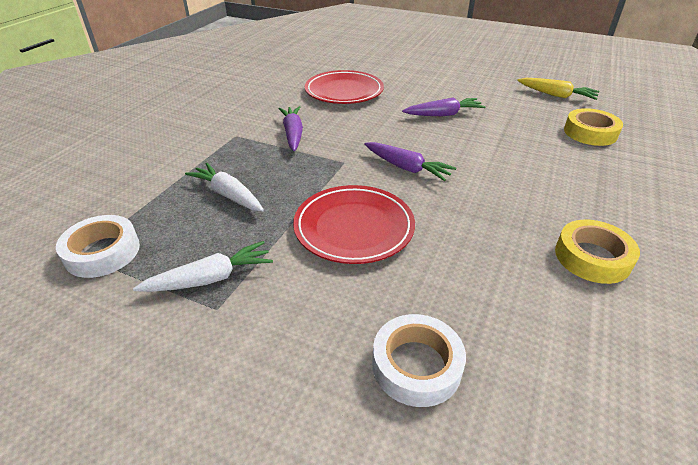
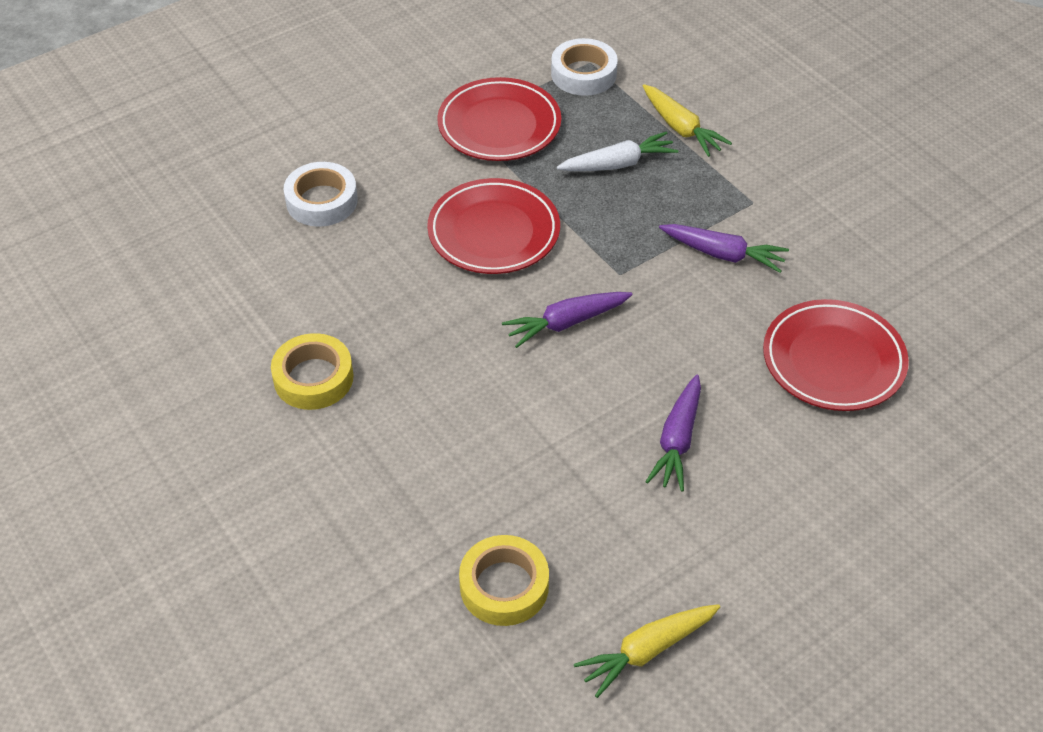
camera: 120 degrees right, 10 degrees up
white carrot [133,241,273,292] -> red plate [437,77,561,161]
none -> yellow carrot [643,84,732,157]

